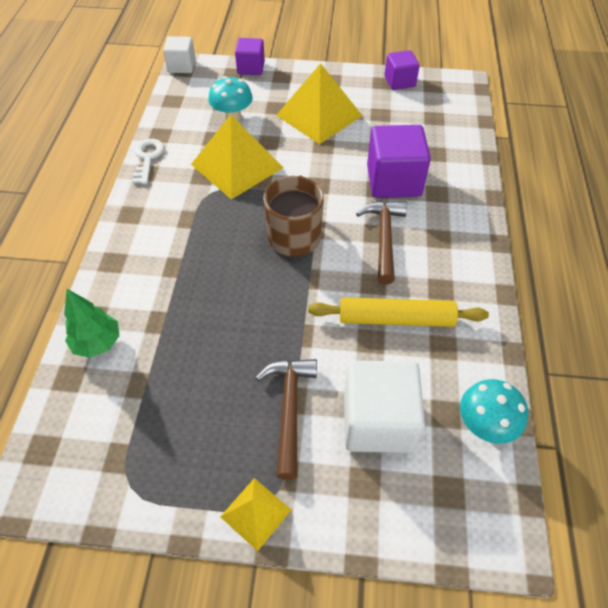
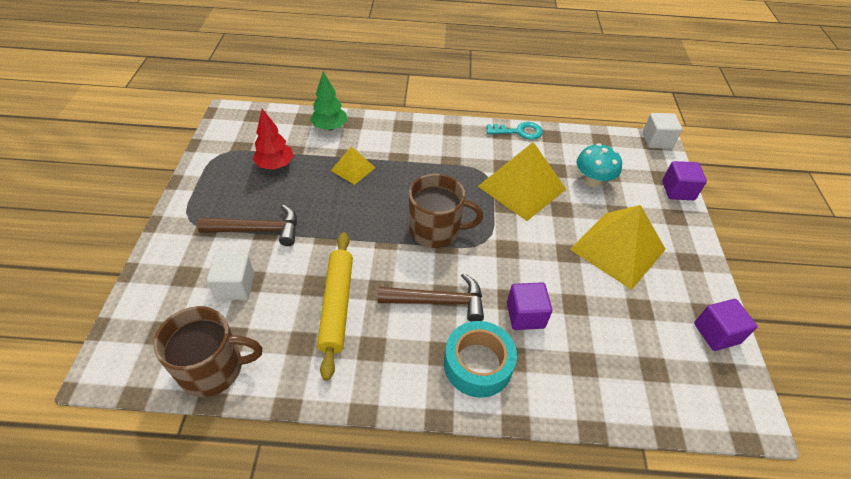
camera: 85 degrees right, 5 degrees down
white key [132,139,164,184] -> turquoise key [486,122,543,140]
yellow pyramid [220,478,291,551] -> yellow pyramid moved to [331,146,376,185]
white cube [344,361,425,453] -> white cube [207,254,254,300], size x0.60
purple cube [367,125,431,198] -> purple cube [507,282,552,330], size x0.60
turquoise mushroom [460,379,528,444] -> brown mug [153,306,262,397]
none -> red tree [253,109,294,170]
none -> turquoise tape [444,321,517,398]

